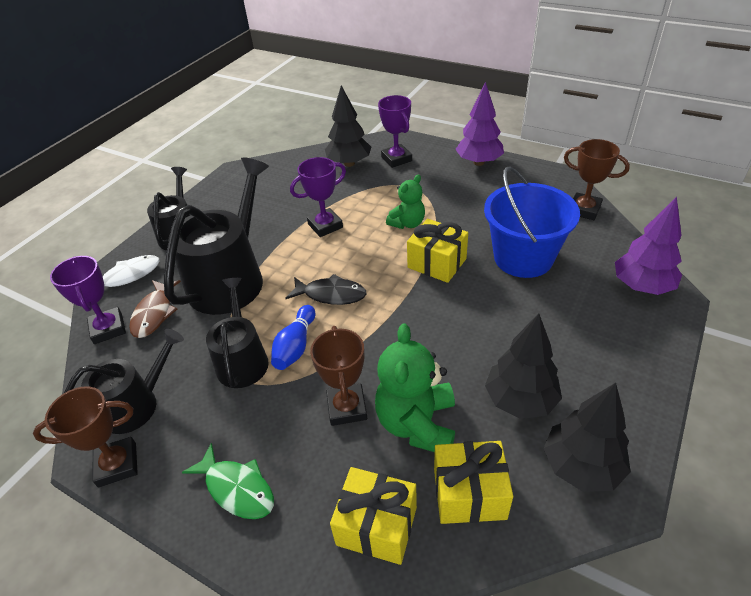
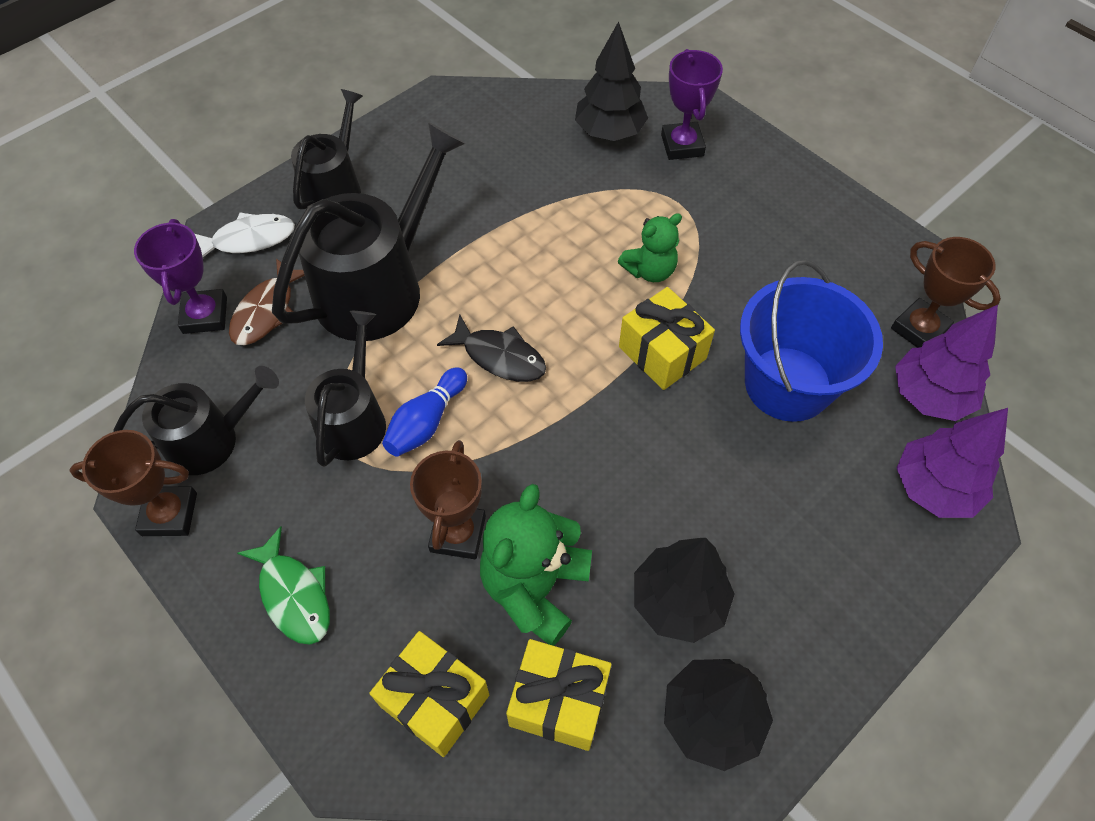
camera: 15 degrees right, 15 degrees up
purple trophy [290,157,346,237] -> none
purple tree [456,82,504,166] -> purple tree moved to [895,305,998,421]

